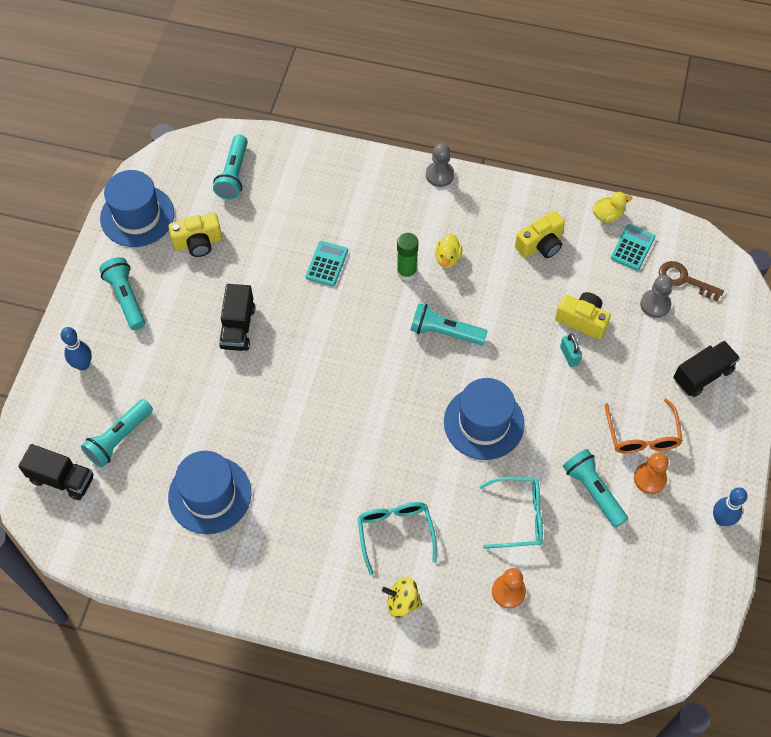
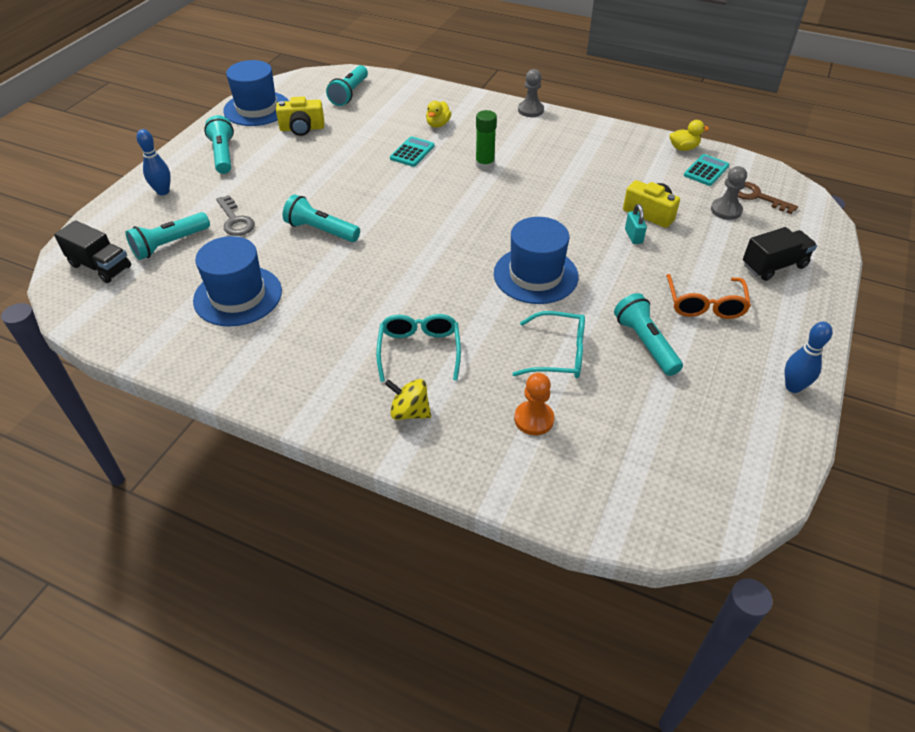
camera: 10 degrees right, 15 degrees down
black truck [219,284,255,351] -> none
turquoise flashlight [410,303,488,345] -> turquoise flashlight moved to [283,194,360,242]
yellow duck [435,233,462,268] -> yellow duck moved to [426,101,451,128]
yellow camera [515,211,565,258] -> none
orange pawn [634,452,669,494] -> none
none -> grey key [216,195,255,236]

